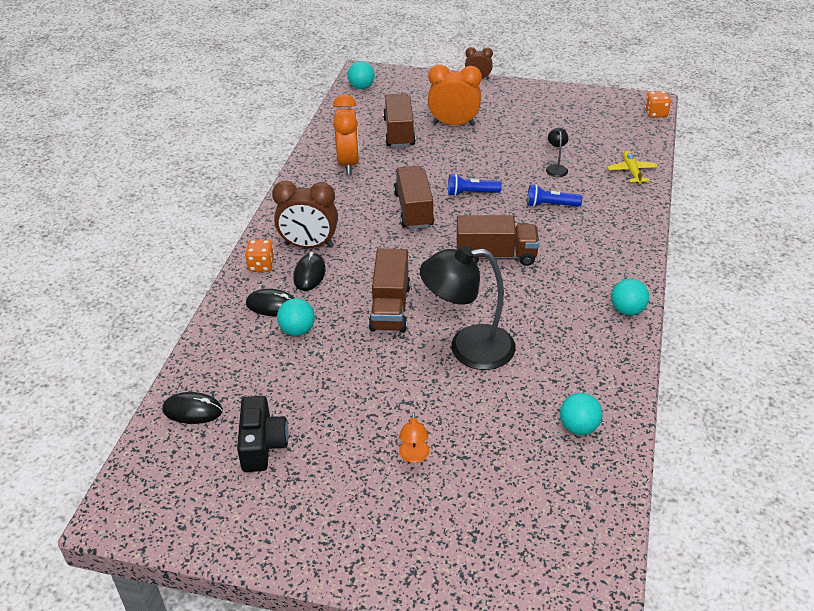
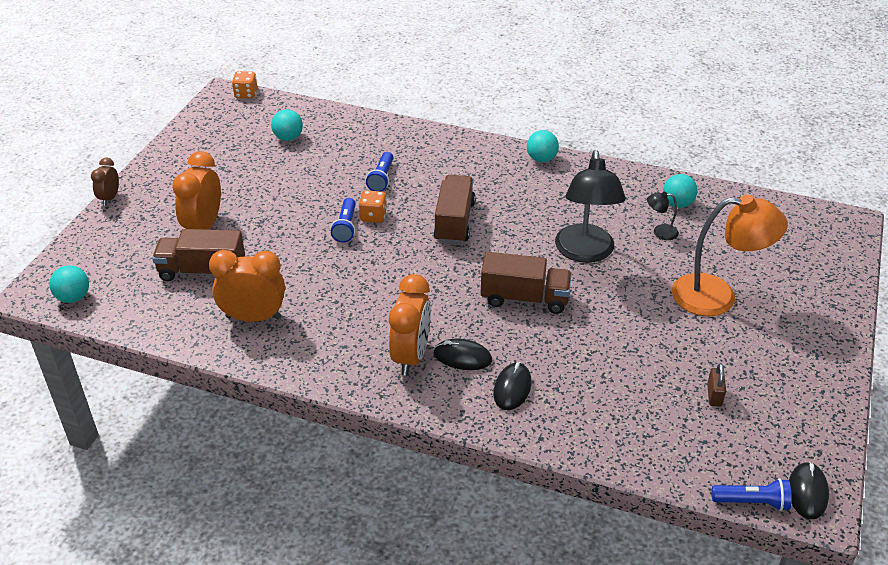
camera: 85 degrees left, 0 degrees up
black mouse [162,392,223,424] -> black mouse moved to [789,462,829,519]
black camera [237,396,289,472] -> brown padlock [707,363,726,407]
orange dice [245,240,275,272] -> orange dice moved to [359,190,387,223]
brown clock [272,181,338,248] -> orange clock [389,274,431,376]
turquoise ball [277,298,315,336] -> turquoise ball moved to [271,109,303,141]
brown truck [394,166,434,229] -> none
orange lamp [399,412,429,463] -> orange lamp [672,195,788,316], size x2.36
black lamp [546,128,569,177] -> black lamp moved to [647,192,679,240]
yellow plane [607,151,658,184] -> none
none -> blue flashlight [712,478,792,511]

